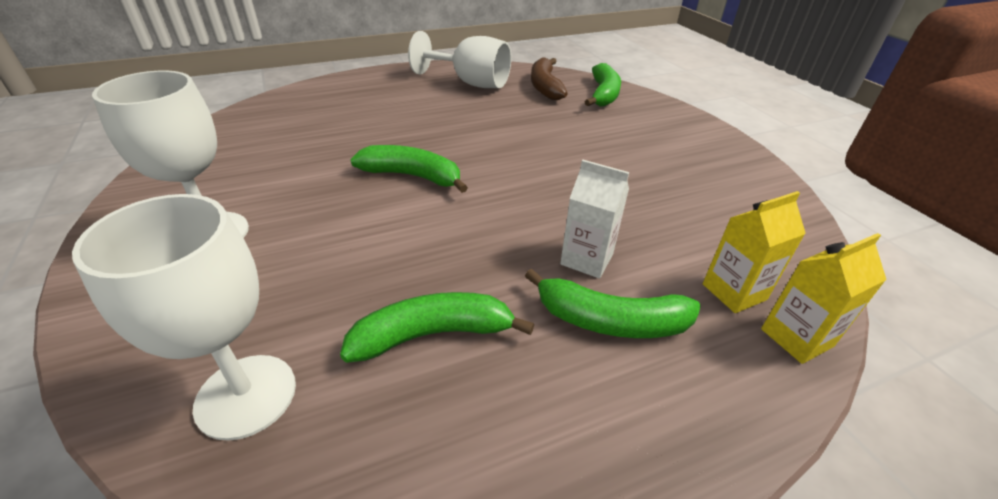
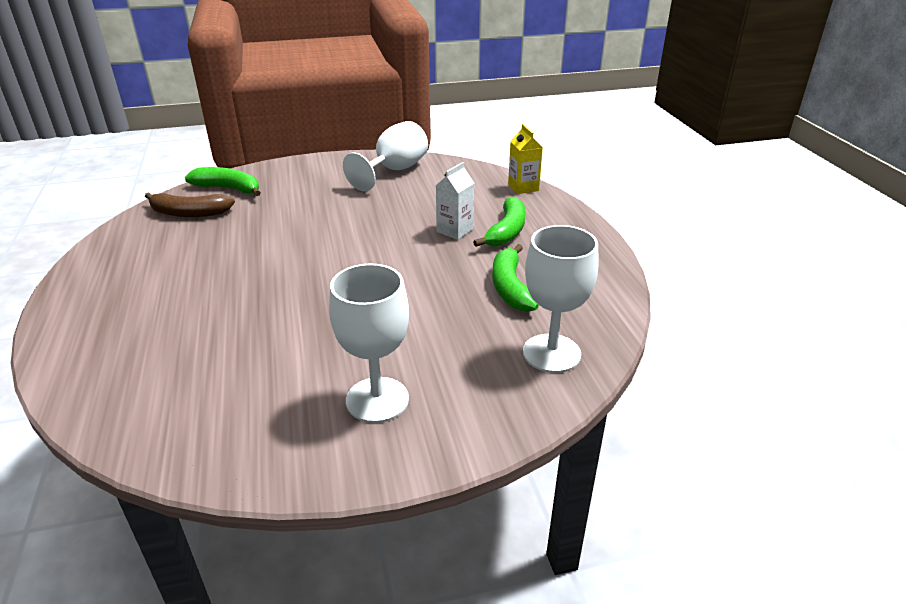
camera: 80 degrees left, 5 degrees down
green banana [350,145,468,193] -> none
white goblet [408,31,511,88] -> white goblet moved to [343,121,428,192]
yellow carton [703,191,806,313] -> none

